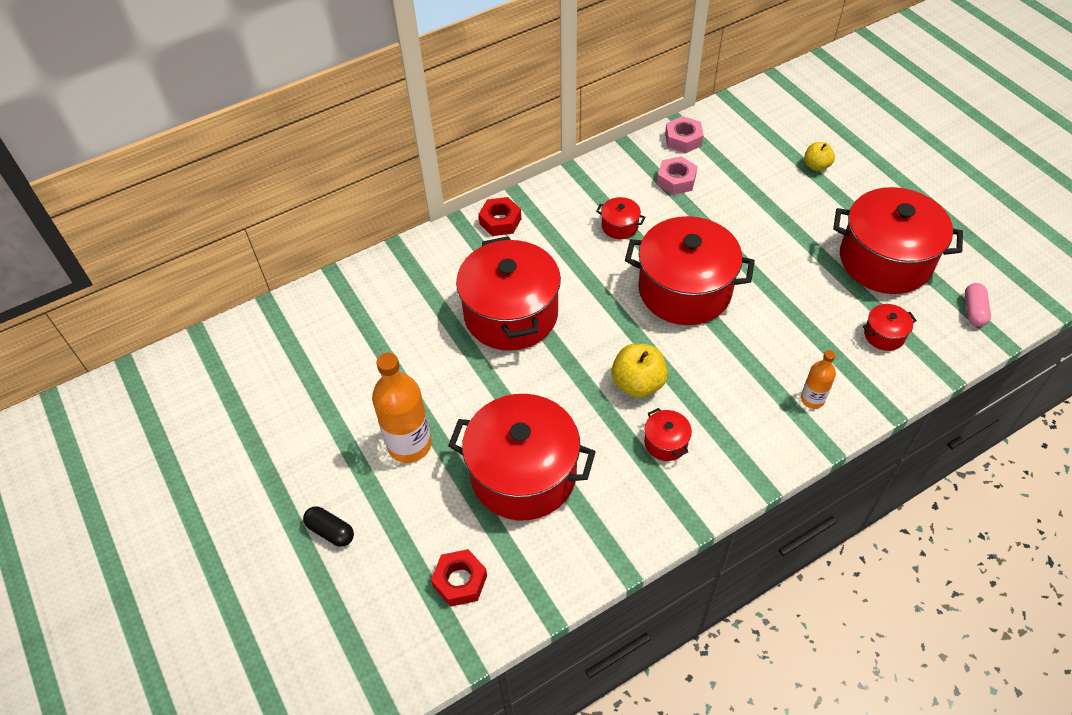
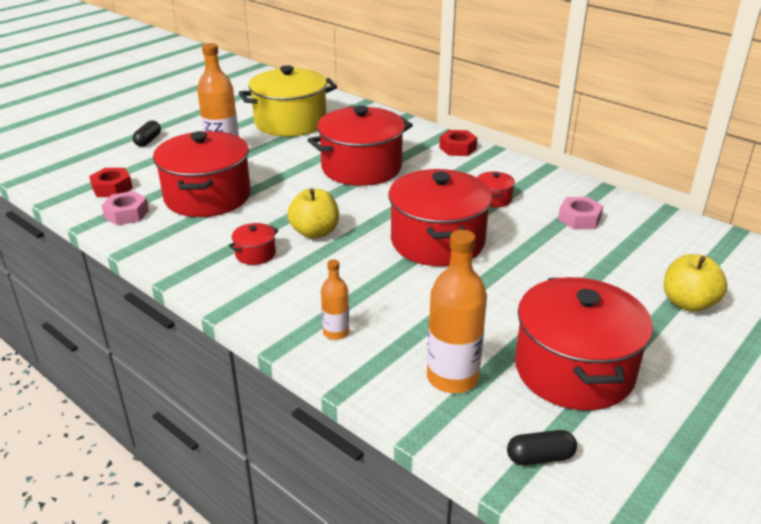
camera: 70 degrees right, 20 degrees down
pink nut [665,116,704,153] -> pink nut moved to [101,191,149,225]
yellow apple [804,142,835,171] -> yellow apple [664,254,727,312], size x1.59
red pot [863,304,917,351] -> orange bottle [427,230,487,393]
pink capsule [965,283,991,327] -> black capsule [507,430,577,465]
none -> yellow pot [239,65,337,137]

